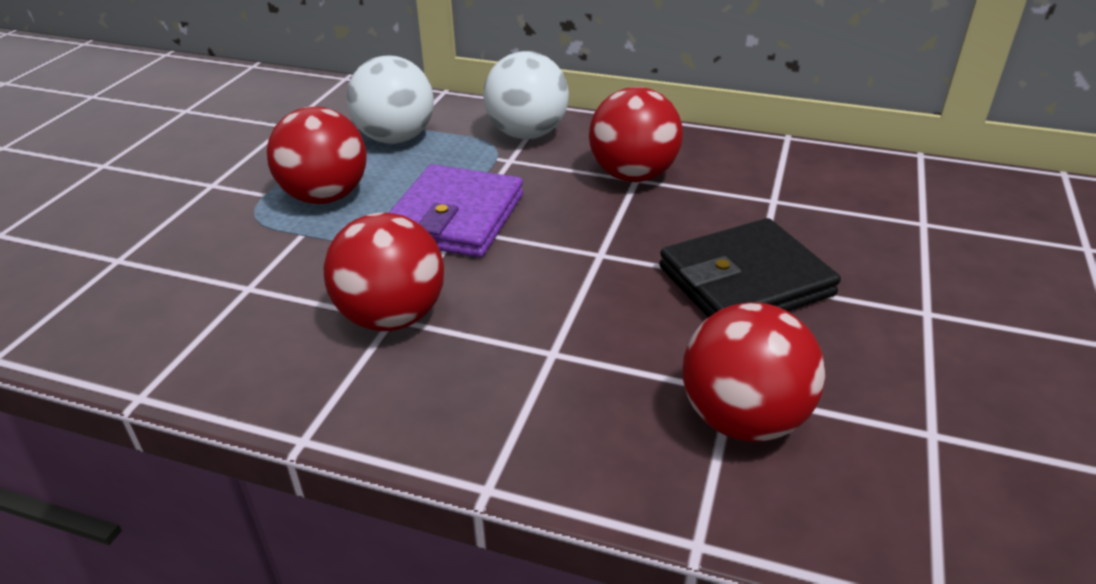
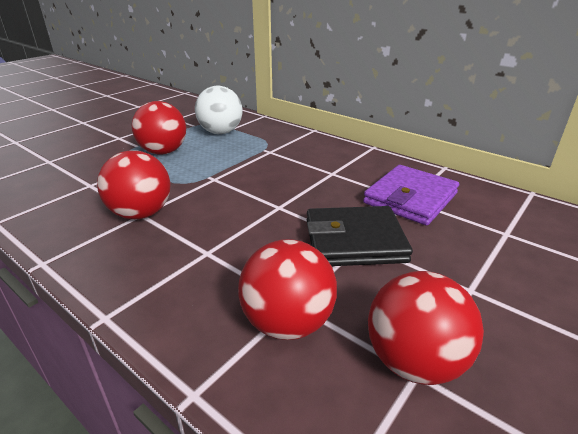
camera: 20 degrees right, 5 degrees down
purple wallet [388,164,523,258] -> purple wallet moved to [363,165,459,226]
white ball [483,51,569,139] -> none
red ball [589,87,683,182] -> red ball moved to [368,271,484,385]

